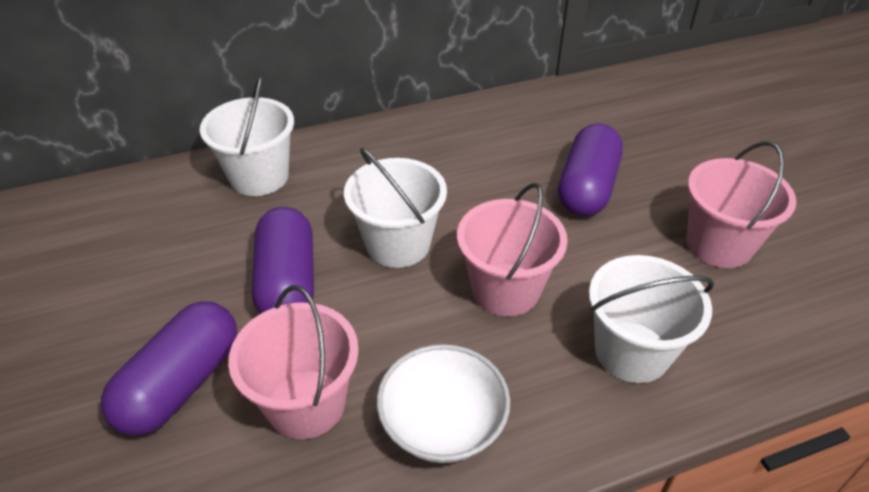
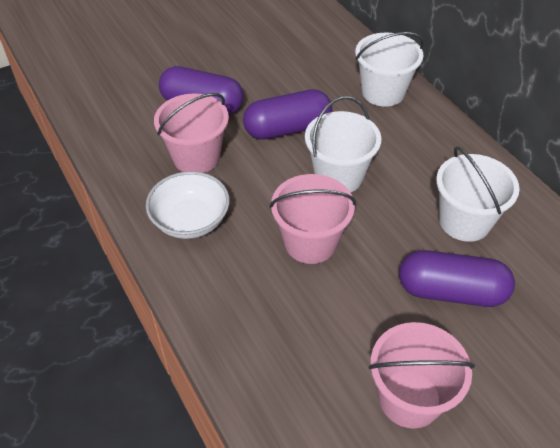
camera: 80 degrees right, 5 degrees up
white bucket [589,255,714,383] -> white bucket moved to [436,146,520,242]

